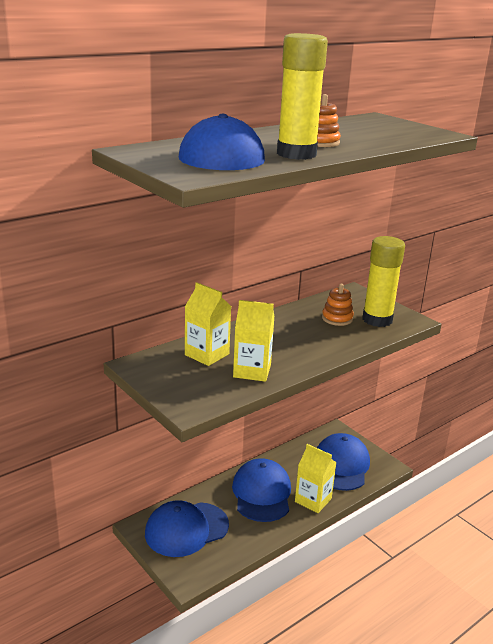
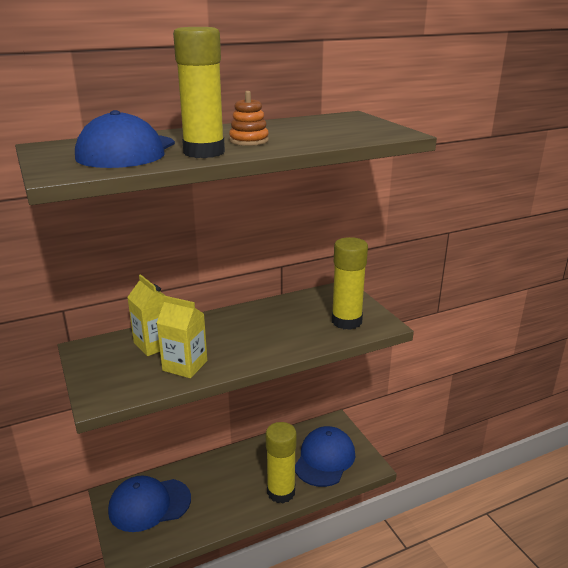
camera: 15 degrees right, 0 degrees up
blue cap [232,458,291,522] -> none
yellow carton [295,444,337,513] -> yellow glue stick [266,422,297,503]
orange stacking toy [322,284,354,326] -> none

